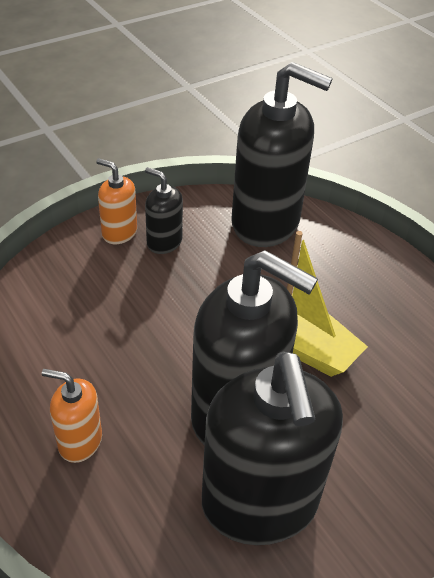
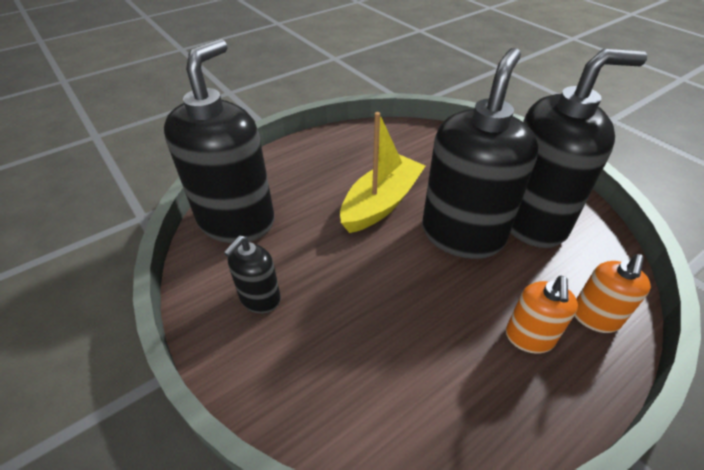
camera: 90 degrees left, 0 degrees up
orange soap dispenser [96,158,137,244] -> orange soap dispenser moved to [575,254,651,333]

